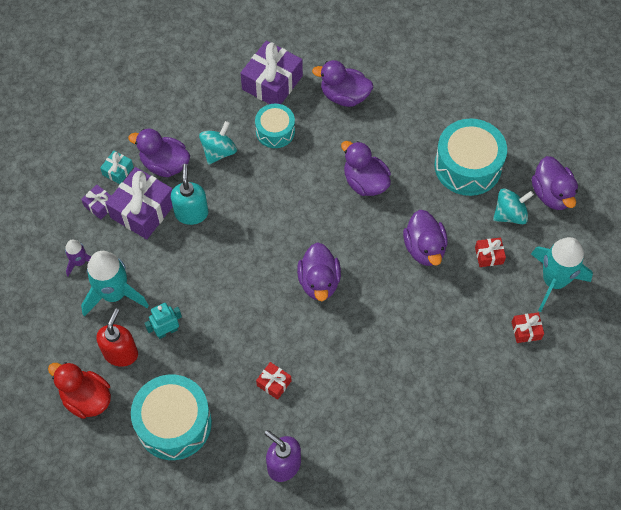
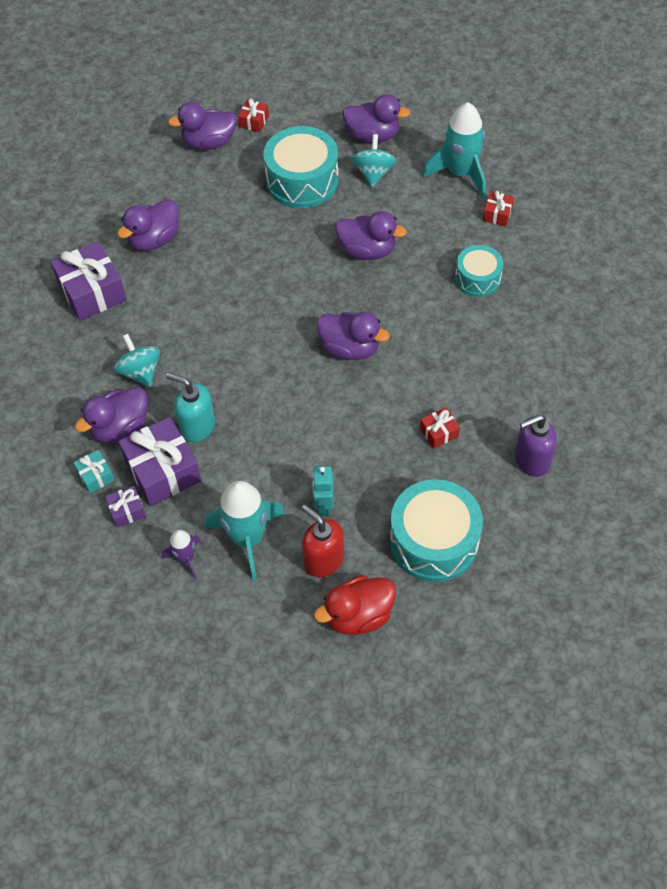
camera: 60 degrees left, 5 degrees down
turquoise drum [255,104,295,148] -> turquoise drum moved to [455,245,503,297]
purple duck [341,141,391,196] -> purple duck moved to [168,102,237,150]
red gift [475,238,506,267] -> red gift moved to [238,99,269,132]

